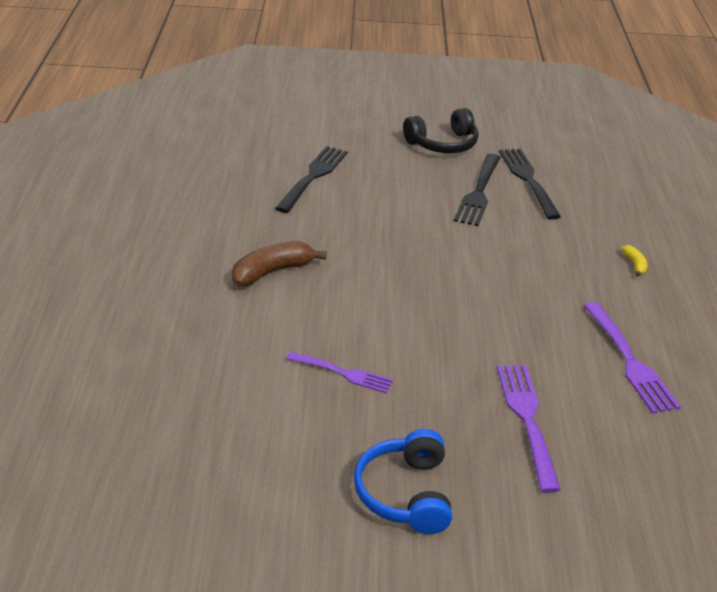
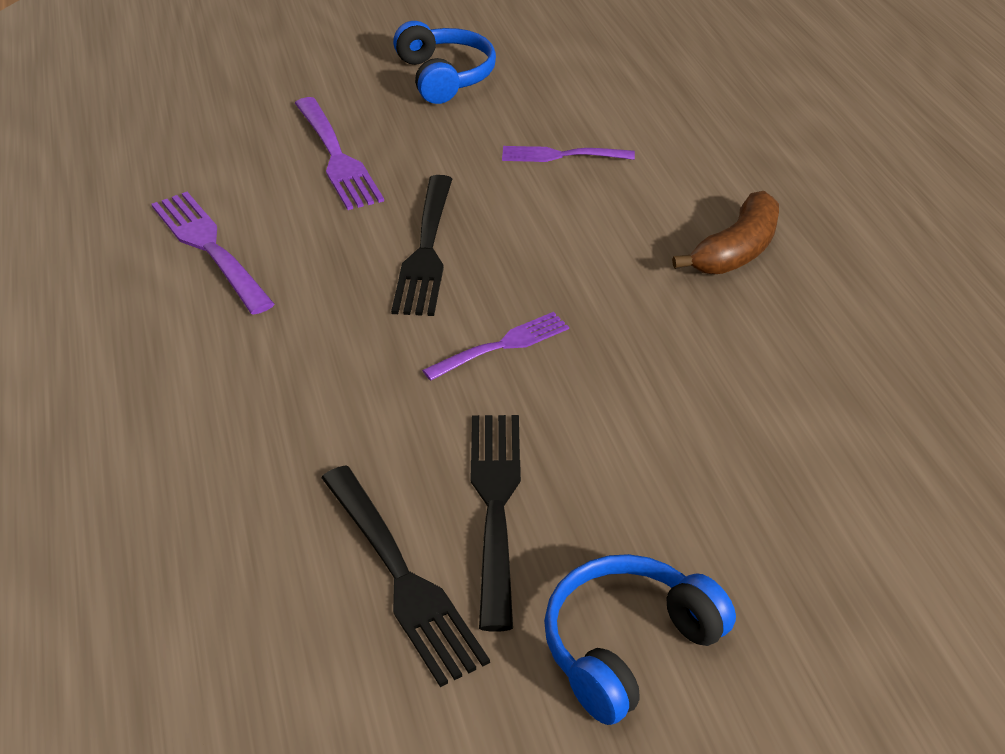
camera: 165 degrees right, 5 degrees up
black fork [275,146,348,213] -> black fork moved to [391,175,452,316]
black headphones [403,108,479,153] -> blue headphones [544,554,736,725]
yellow banana [621,245,648,277] -> none
none -> purple fork [422,312,569,381]

